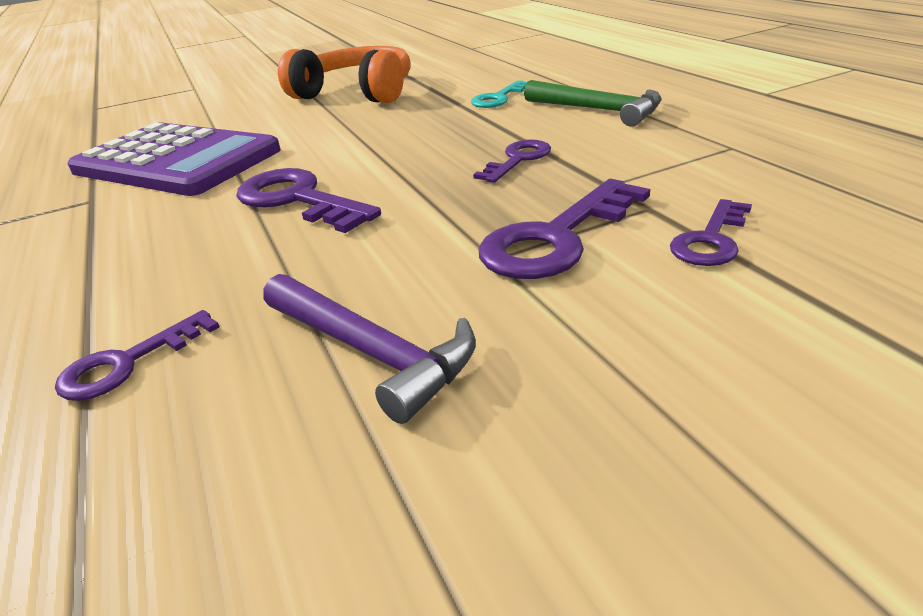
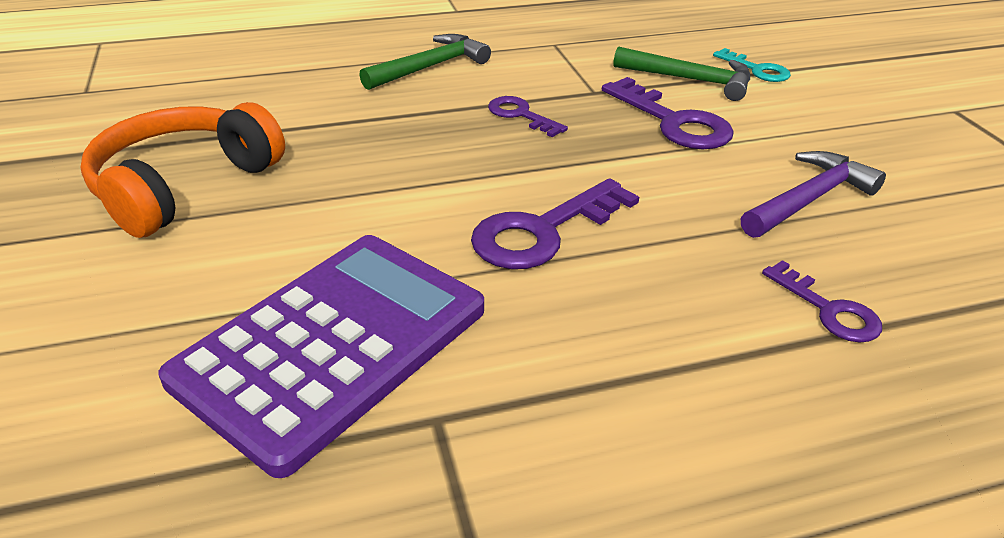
camera: 85 degrees left, 5 degrees up
turquoise key [471,80,527,108] -> turquoise key moved to [713,48,791,82]
purple key [670,199,752,266] -> green hammer [613,46,750,101]

